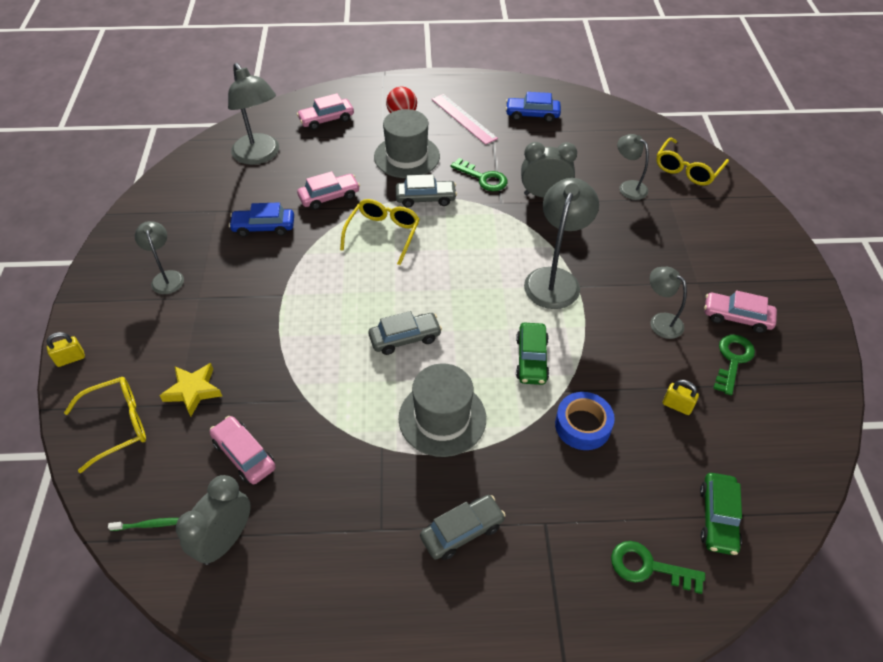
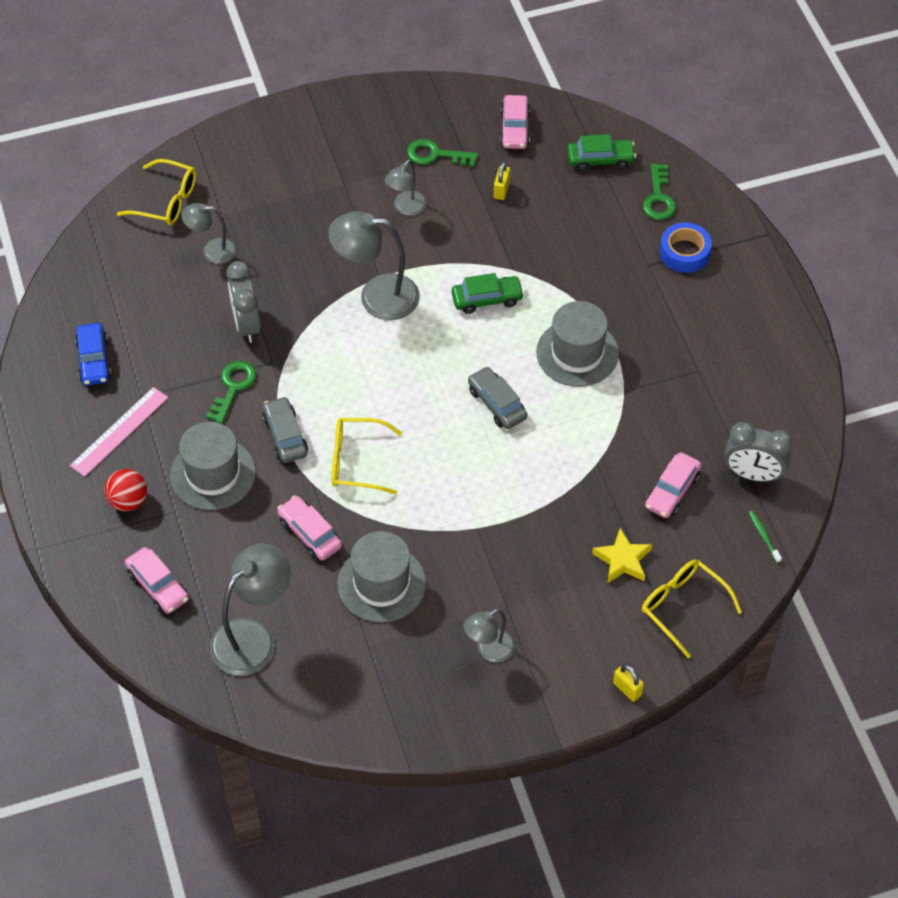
camera: 105 degrees left, 5 degrees up
blue car [229,203,294,237] -> grey hat [338,531,426,623]
grey car [420,495,506,560] -> none
blue tape [555,392,615,450] -> blue tape moved to [660,222,712,273]
grey lamp [617,134,649,200] -> grey lamp turned 60 degrees clockwise [181,203,237,264]
pink car [704,291,777,333] -> pink car moved to [500,95,530,149]

